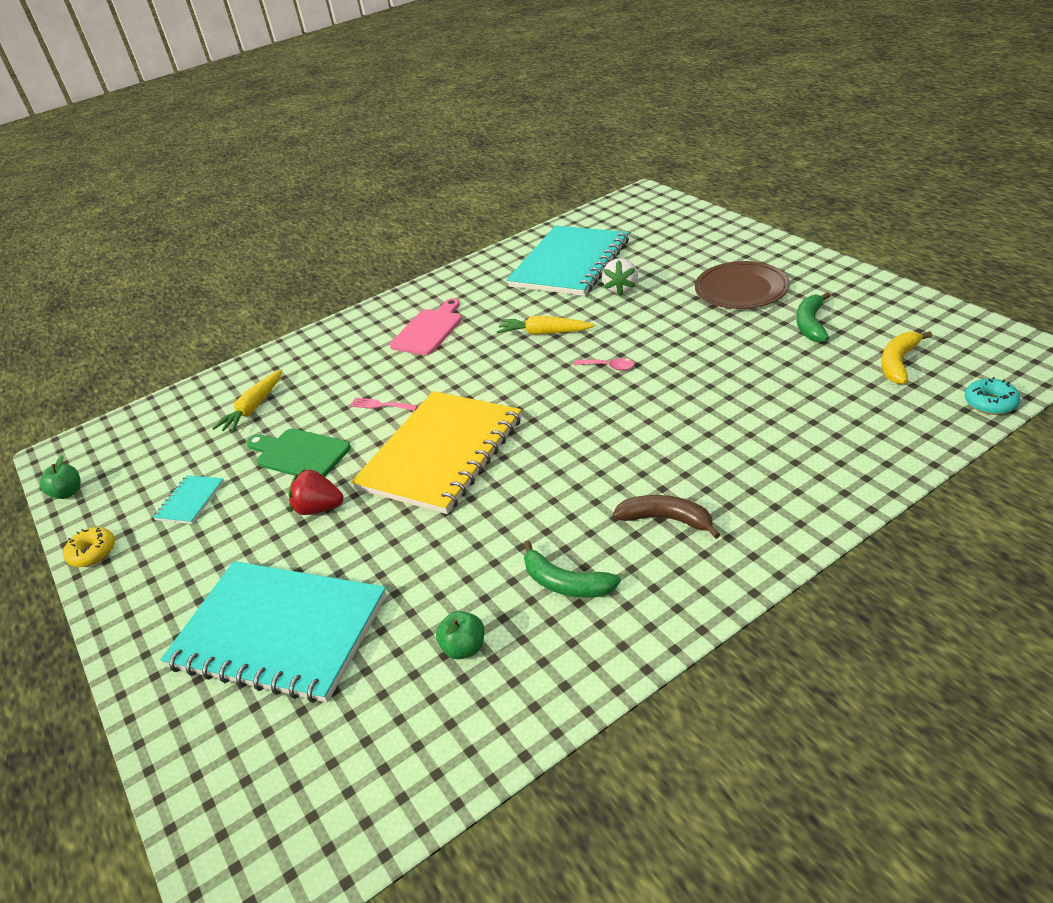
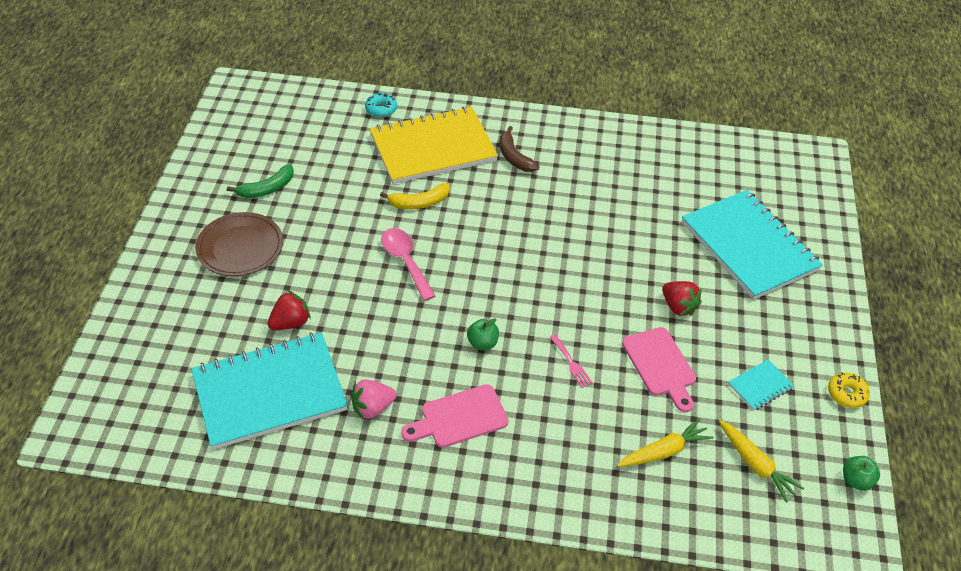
camera: 145 degrees left, 10 degrees up
green cutting board [246,428,351,477] -> pink cutting board [622,327,696,412]
yellow notebook [351,391,522,514] -> yellow notebook moved to [370,106,498,184]
green apple [436,611,484,659] -> green apple moved to [467,318,499,350]
yellow carrot [497,316,595,335] -> yellow carrot moved to [719,420,804,503]
green banana [524,541,621,598] -> none
pink spoon [574,358,635,371] -> pink spoon [381,228,435,301], size x1.82
white strawberry [602,258,638,296] -> red strawberry [268,291,311,330]
yellow banana [881,331,932,384] -> yellow banana moved to [380,183,450,209]
turquoise donut [965,377,1020,415] -> turquoise donut moved to [365,93,397,118]
none -> pink strawberry [351,380,396,420]

